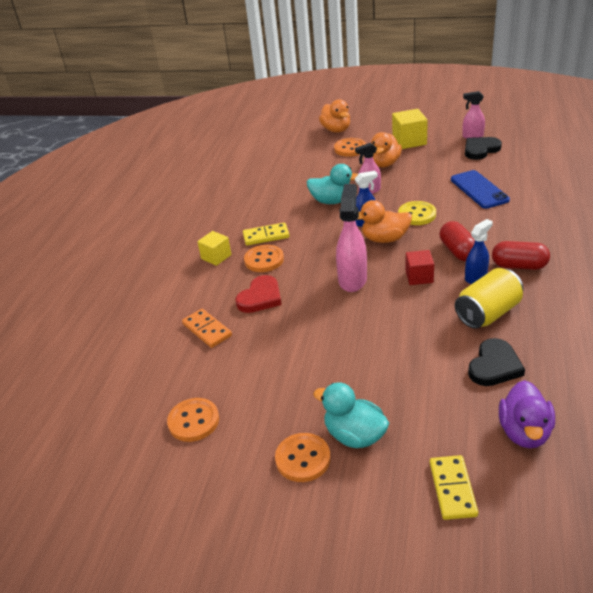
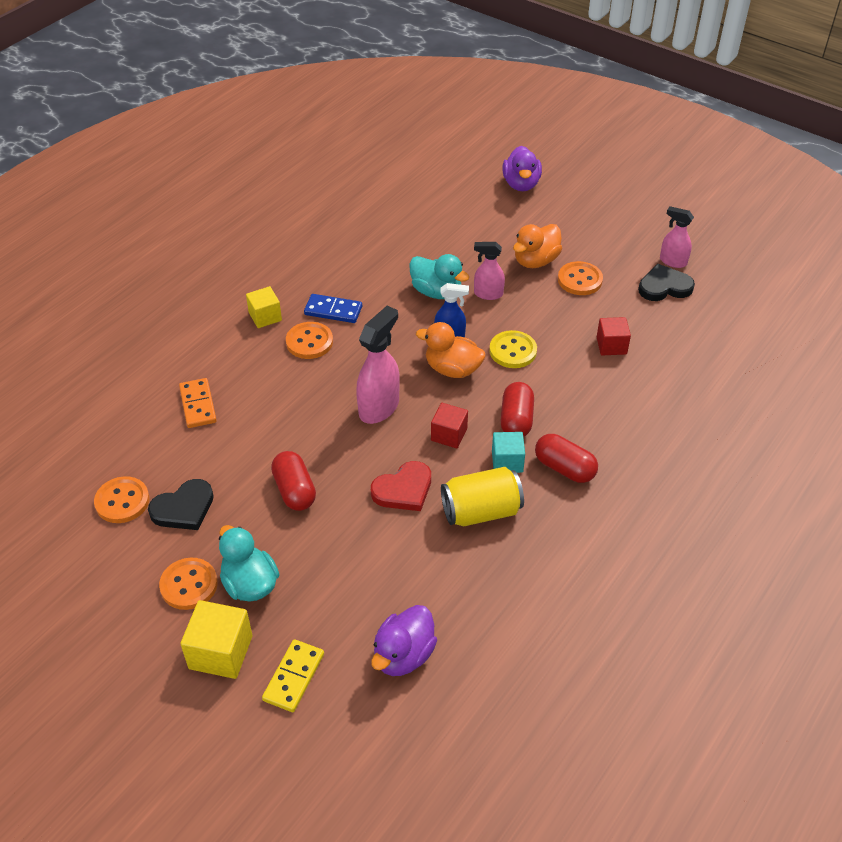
camera: 20 degrees right, 10 degrees up
red heart [236,275,282,313] -> red heart moved to [371,461,431,511]
yellow domino [243,223,290,246] -> blue domino [304,294,362,323]
orange duck [319,99,350,133] -> purple duck [502,146,542,191]
orange button [334,138,366,157] -> orange button moved to [558,261,603,295]
yellow cube [392,109,428,149] -> yellow cube moved to [180,600,253,679]
blue phone [451,170,510,209] -> red cube [597,317,631,355]
blue spray bottle [465,219,493,284] -> turquoise cube [492,432,525,473]
black heart [468,338,525,386] -> black heart moved to [148,479,214,530]
none -> red capsule [271,451,316,511]

